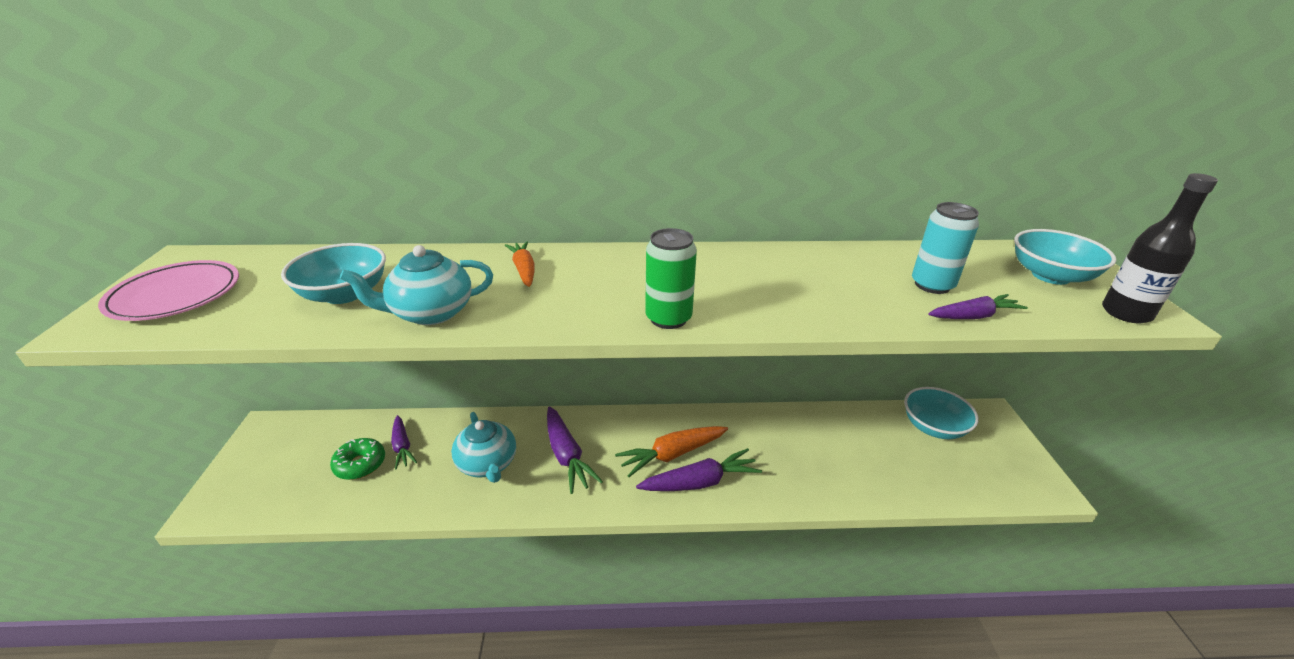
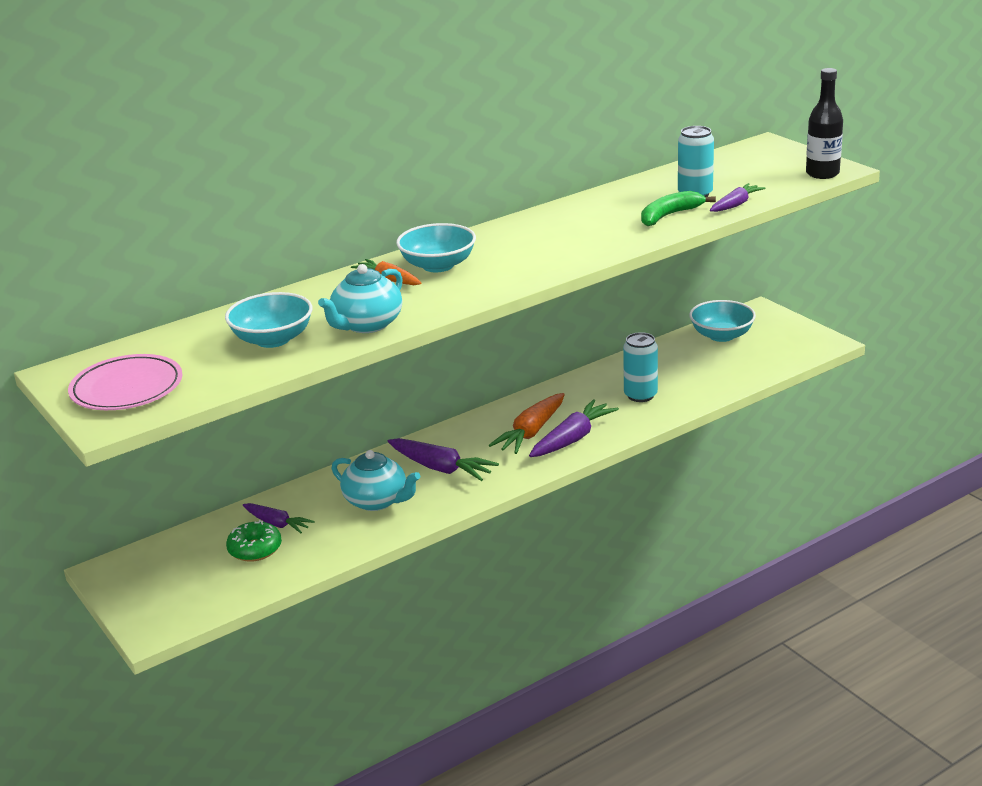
camera: 30 degrees left, 5 degrees down
green can [645,228,697,329] -> none
turquoise bowl [1014,229,1116,285] -> turquoise bowl moved to [396,223,476,272]
none -> turquoise can [623,332,658,402]
none -> green banana [641,191,716,226]

